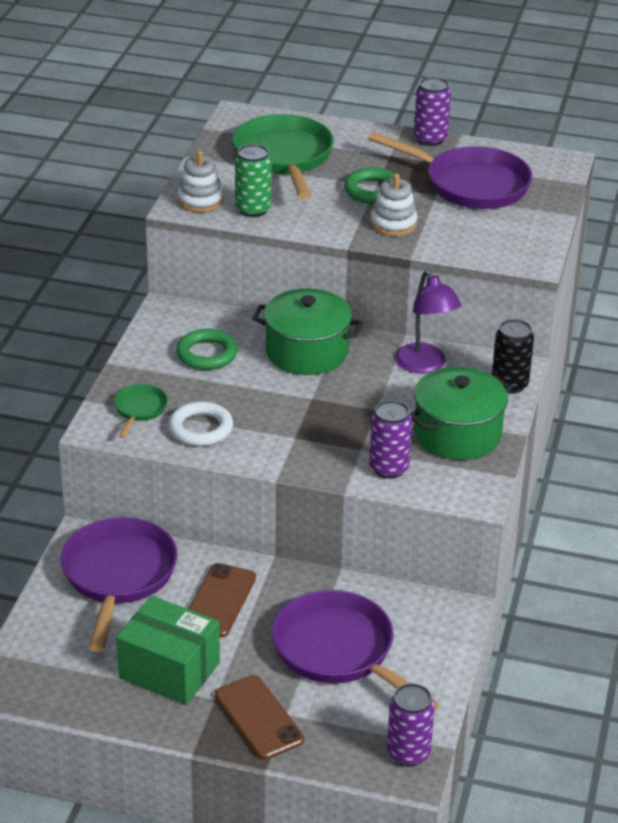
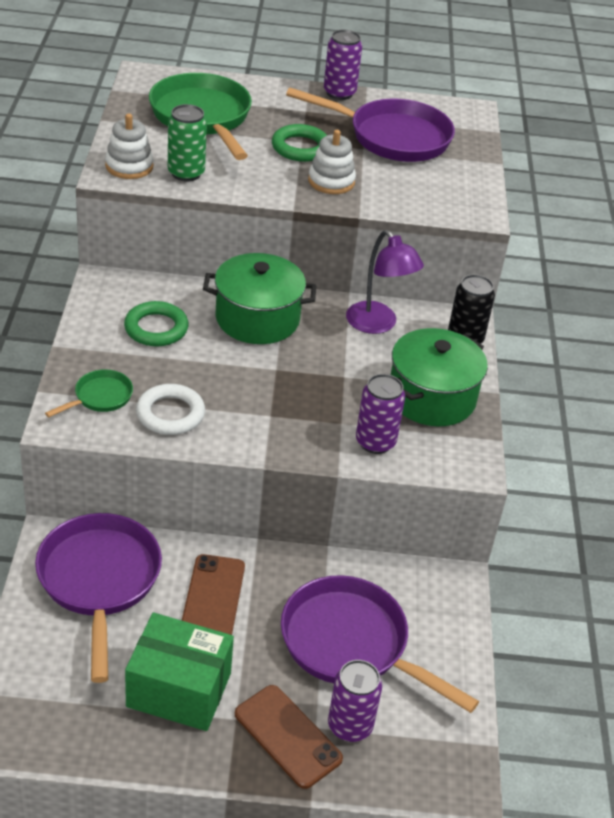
camera: 15 degrees left, 5 degrees up
green pan [114,384,168,438] -> green pan turned 45 degrees clockwise [45,369,133,417]
purple can [387,683,435,767] -> purple can moved to [328,660,382,742]

